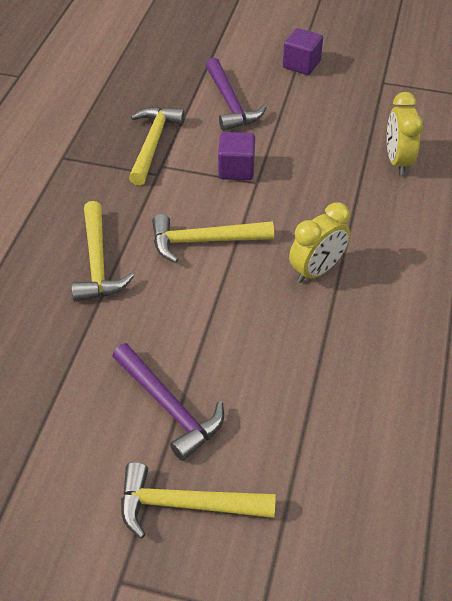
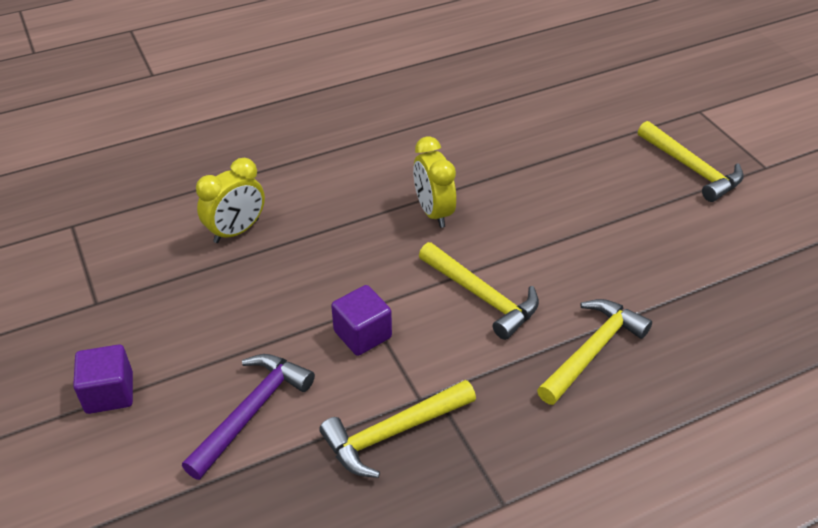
camera: 130 degrees left, 5 degrees down
purple hammer [112,343,224,461] -> none
yellow clock [289,202,350,283] -> yellow clock turned 120 degrees counterclockwise [413,137,456,228]

